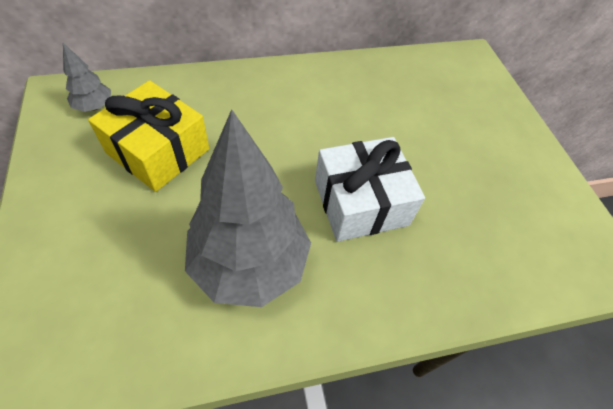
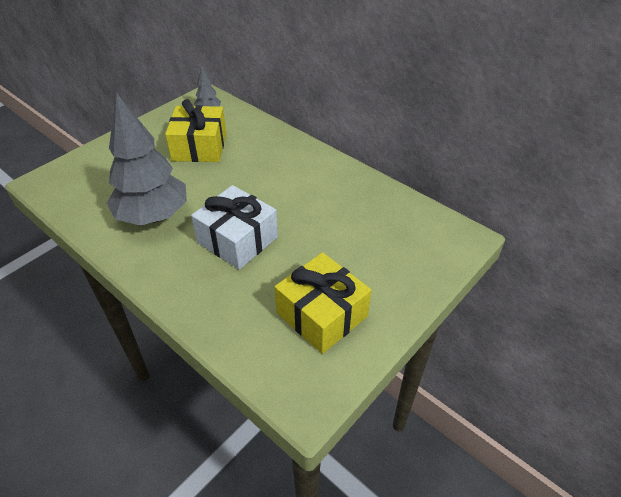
camera: 60 degrees right, 10 degrees down
none -> yellow gift [275,252,371,354]

